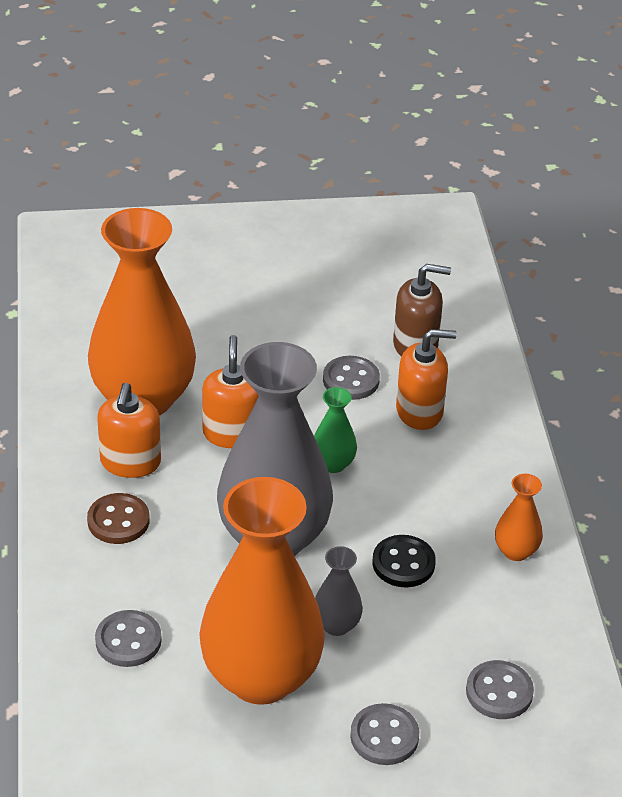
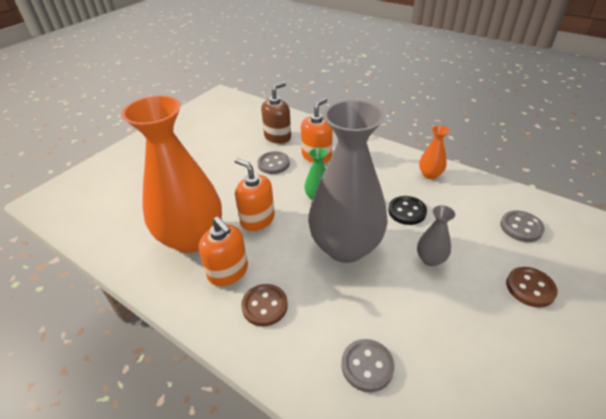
camera: 45 degrees left, 0 degrees up
orange vase [199,477,325,705] -> none
grey button [350,703,419,765] -> brown button [506,267,558,308]

